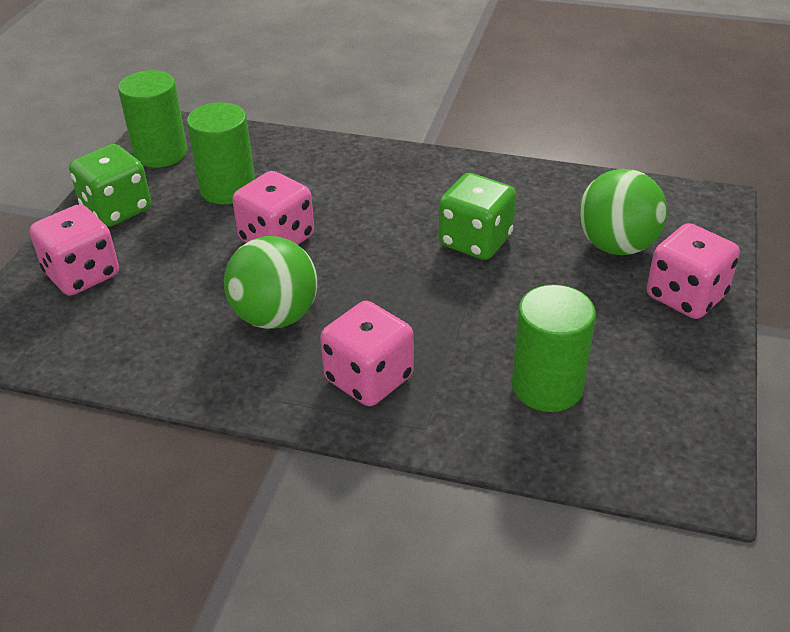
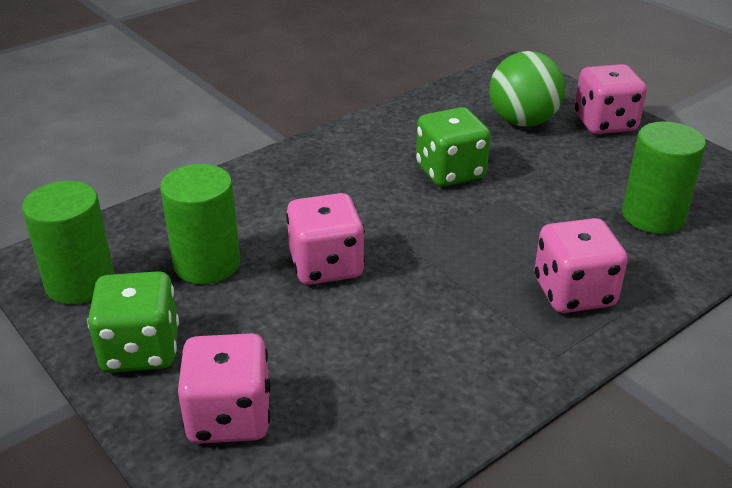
camera: 55 degrees left, 5 degrees down
green ball [224,236,317,329] -> none

